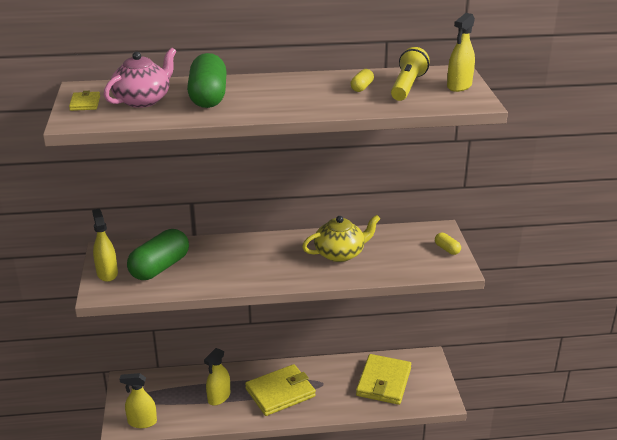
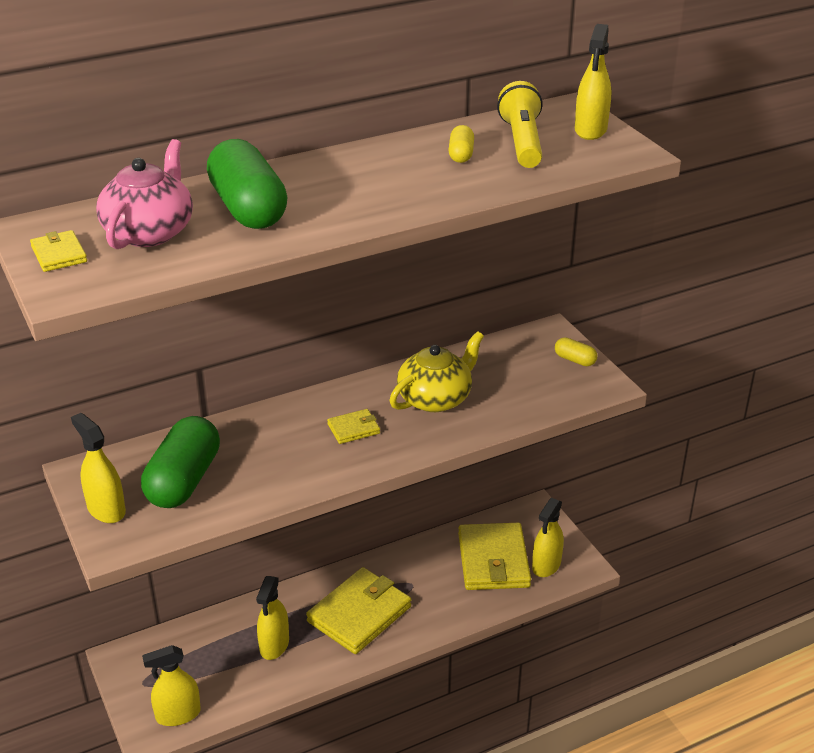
camera: 20 degrees left, 5 degrees up
none -> yellow wallet [327,409,380,444]
none -> yellow spray bottle [532,498,564,577]

